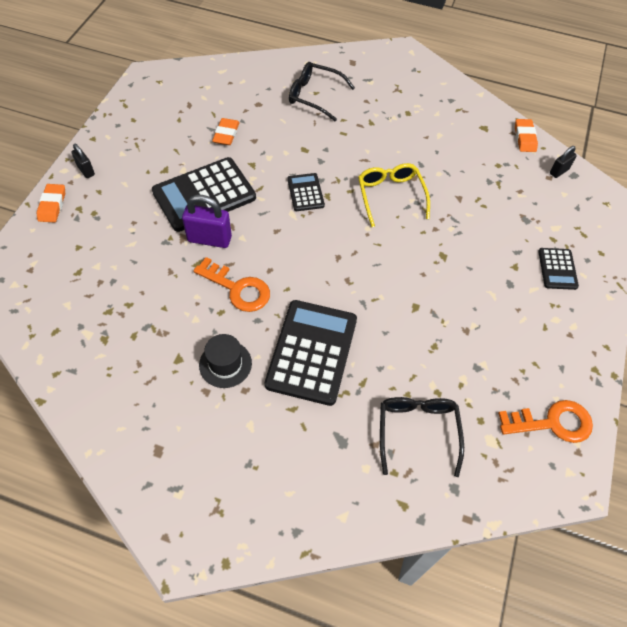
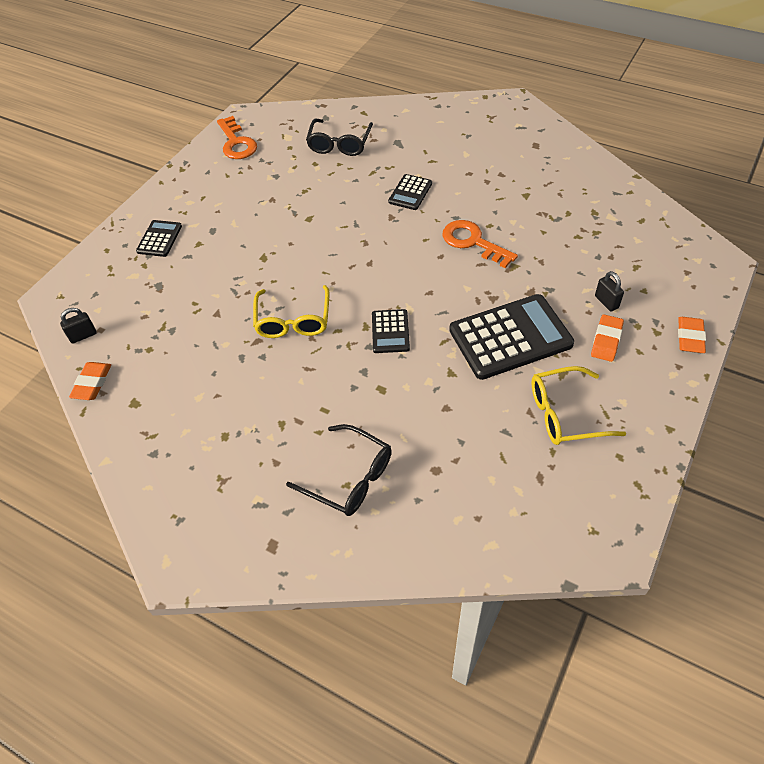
camera: 165 degrees left, 5 degrees down
black padlock [71,144,95,178] -> black padlock moved to [595,271,624,311]
purple padlock [182,195,232,248] -> none
black hat [199,334,252,388] -> none
orange eraser [212,118,240,145] -> orange eraser moved to [591,314,624,362]
black calculator [265,300,357,406] -> black calculator [388,174,432,210], size x0.50
orange key [498,400,593,443] -> orange key turned 120 degrees counterclockwise [217,116,257,159]
none -> yellow glasses [532,366,626,445]

